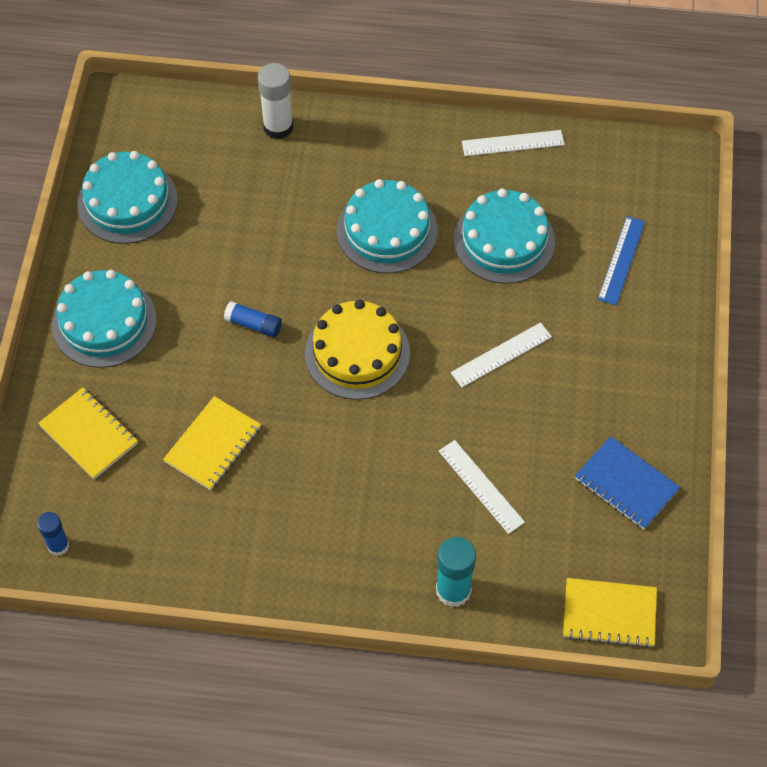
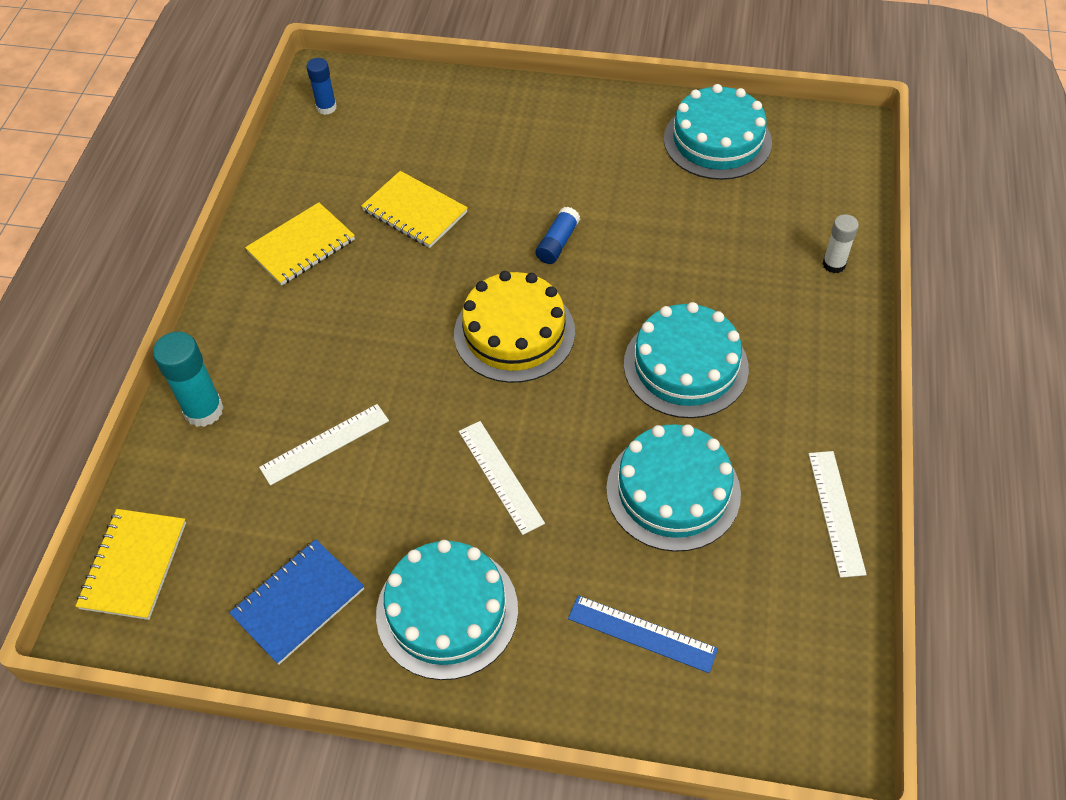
camera: 95 degrees right, 5 degrees down
yellow notebook [38,387,138,479] -> yellow notebook moved to [245,202,355,286]
turquoise cake [52,270,157,368] -> turquoise cake moved to [376,540,518,680]
white glue stick [258,63,294,139] -> white glue stick [822,214,859,273], size x0.62

